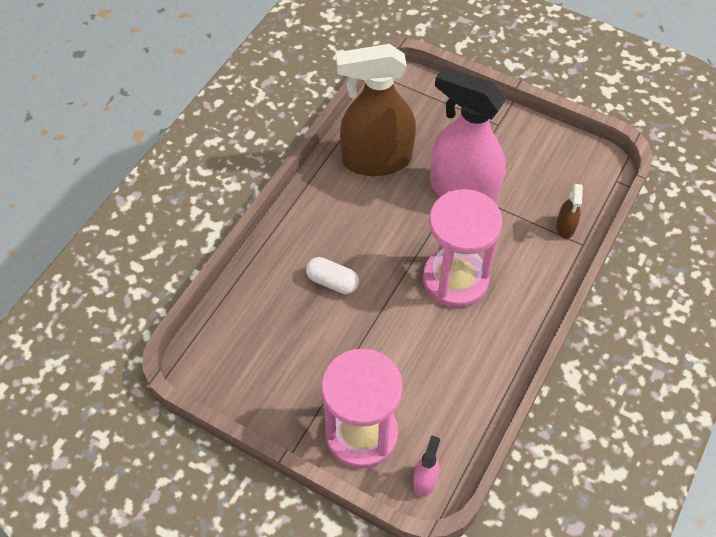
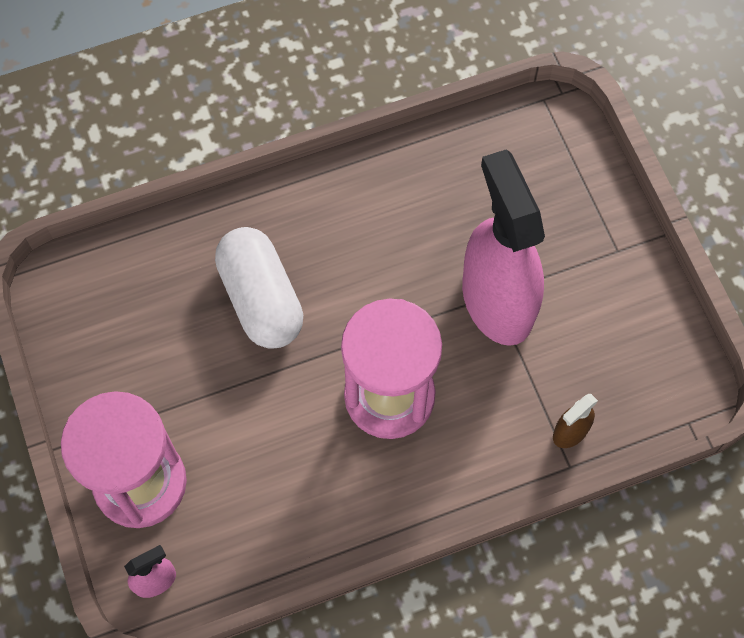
camera: 40 degrees right, 10 degrees up
white capsule [306,257,359,294] -> white capsule [215,227,303,349], size x1.75
brown spray bottle [336,44,416,176] -> none

